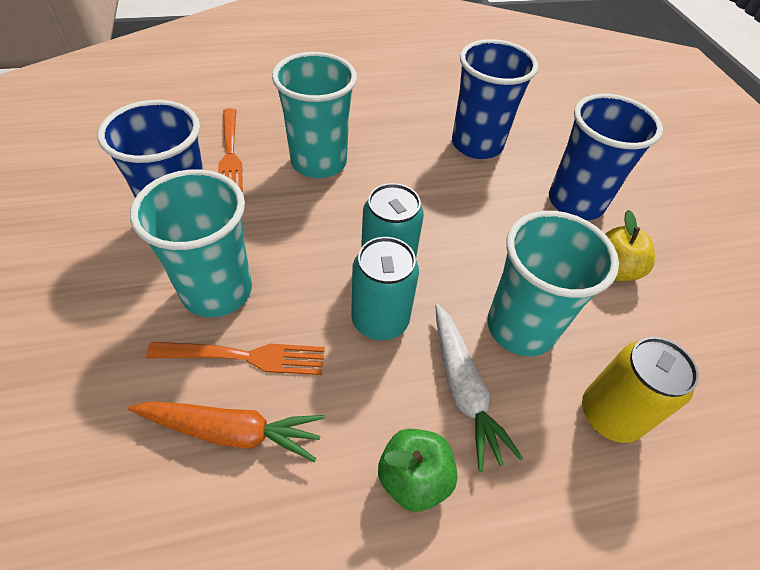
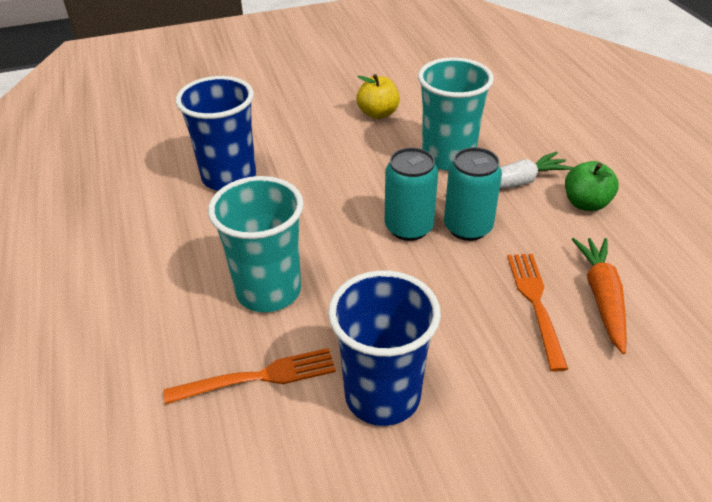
camera: 90 degrees left, 10 degrees down
turquoise cup [130,169,252,317] -> none
blue cup [549,94,663,220] -> none
yellow can [582,337,699,443] -> none

